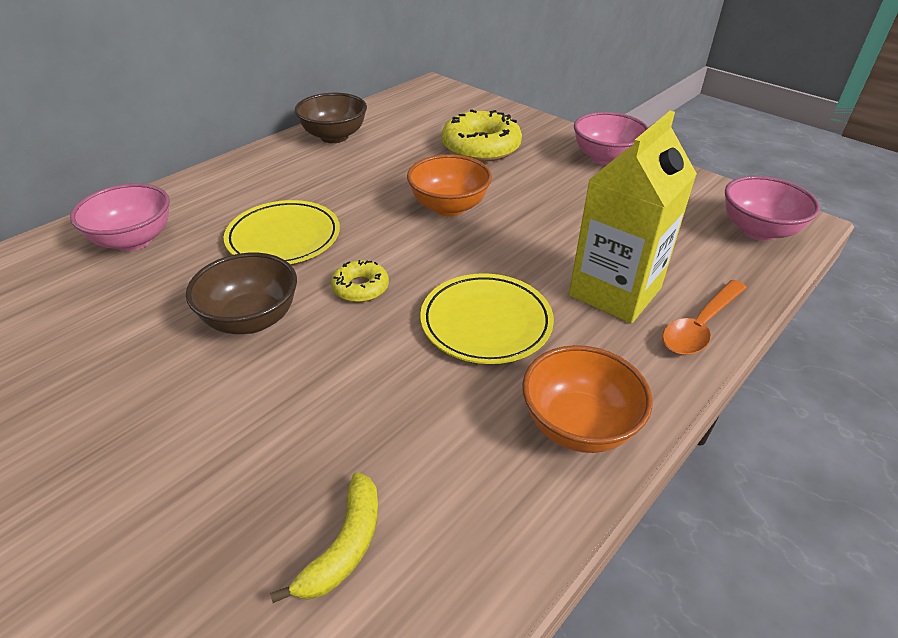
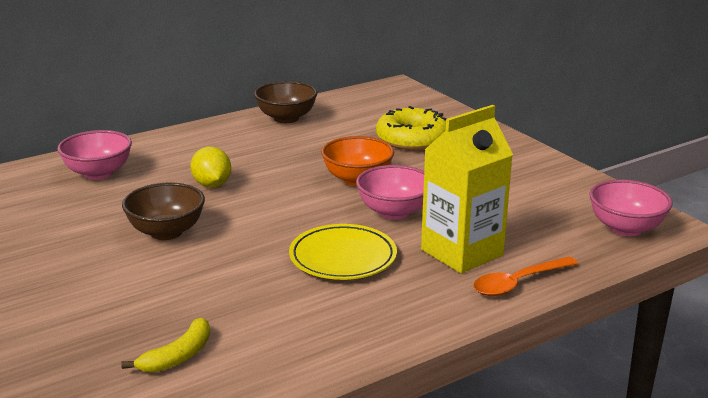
camera: 15 degrees right, 15 degrees down
yellow plate [224,200,340,264] -> yellow lemon [190,146,231,188]
yellow donut [331,260,389,302] -> none
orange bowl [522,345,653,453] -> none
pink bowl [574,112,649,165] -> pink bowl moved to [356,165,424,220]

